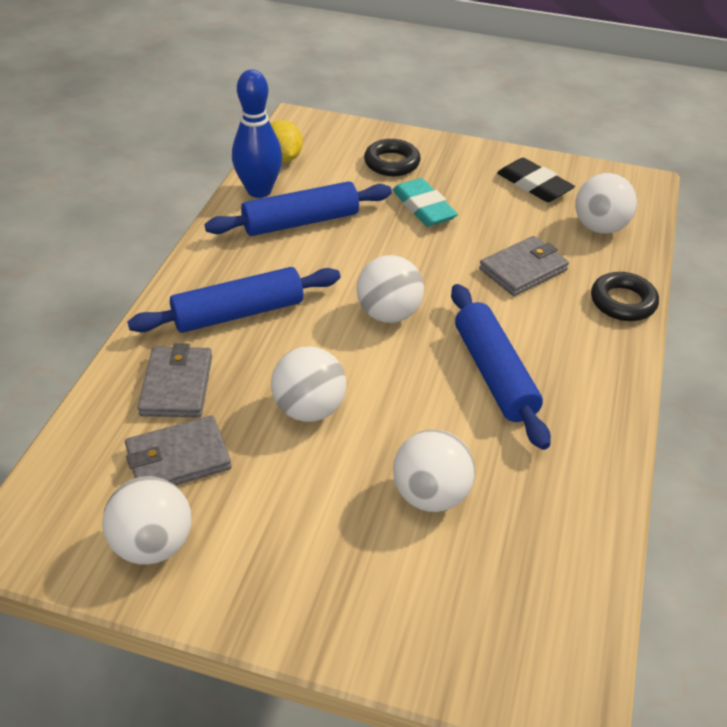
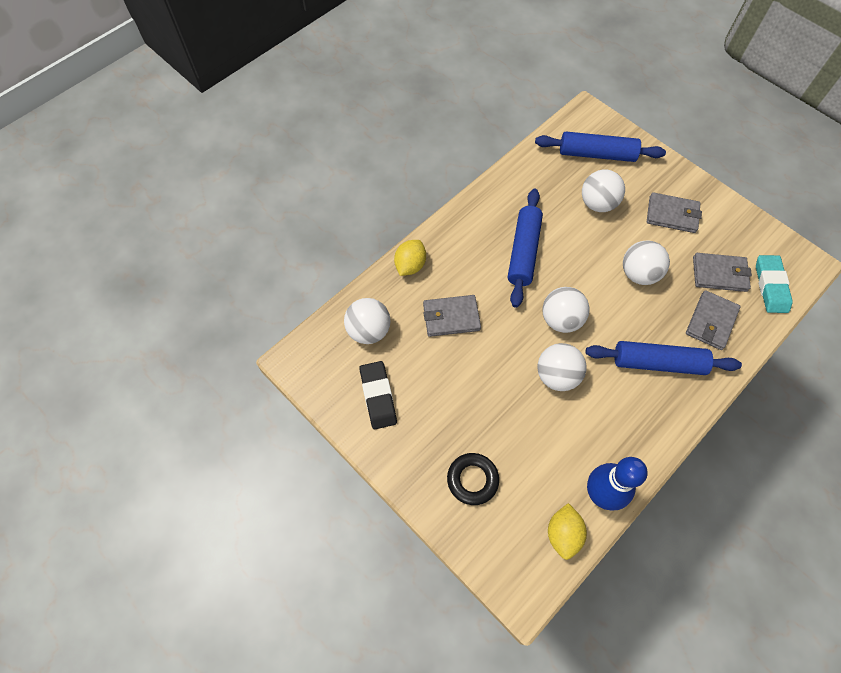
camera: 150 degrees left, 20 degrees up
white ball [102,476,192,565] -> white ball moved to [538,343,587,391]
blue rolling pin [205,181,392,236] -> blue rolling pin moved to [535,132,666,162]
turquoise eraser [393,178,458,227] -> turquoise eraser moved to [756,255,793,313]
black ring [591,272,659,321] -> yellow lemon [394,240,426,276]
none -> grey wallet [647,192,702,233]

